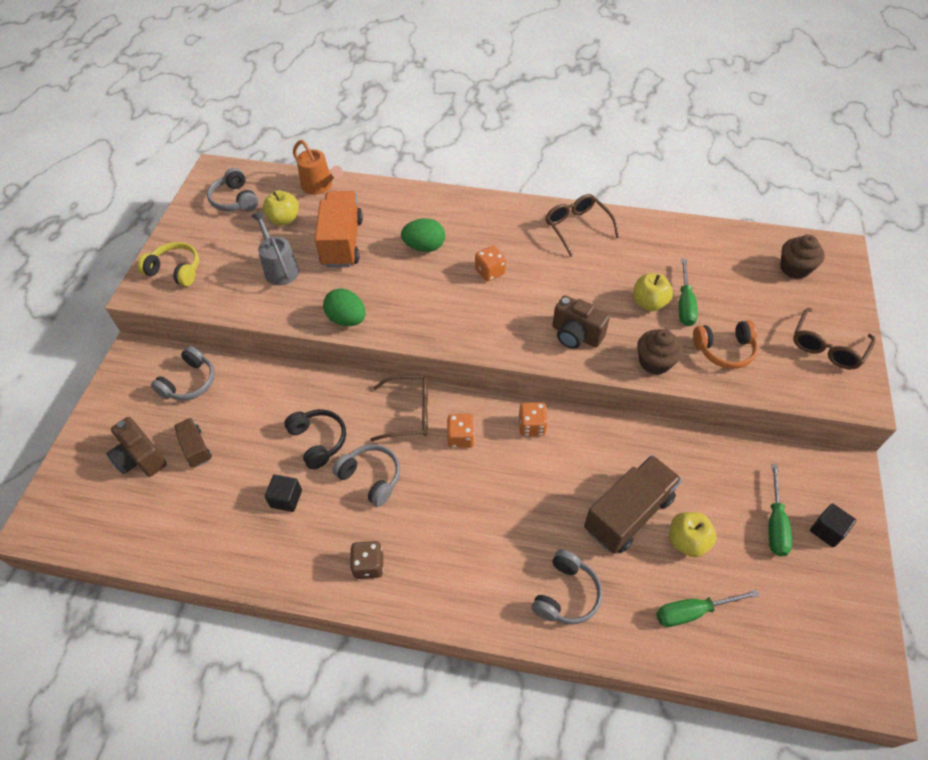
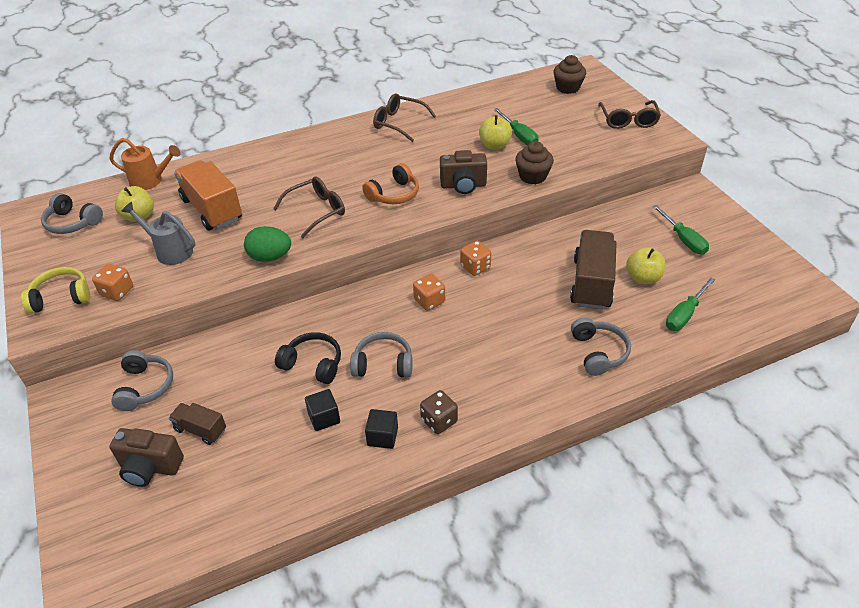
camera: 35 degrees left, 10 degrees down
brown glasses [370,376,428,441] -> brown glasses moved to [273,176,345,238]
green egg [401,218,445,252] -> none
orange dice [475,245,506,282] -> orange dice moved to [92,264,133,301]
orange headphones [693,320,758,369] -> orange headphones moved to [362,163,419,204]
black cube [810,503,856,547] -> black cube moved to [365,409,398,449]

